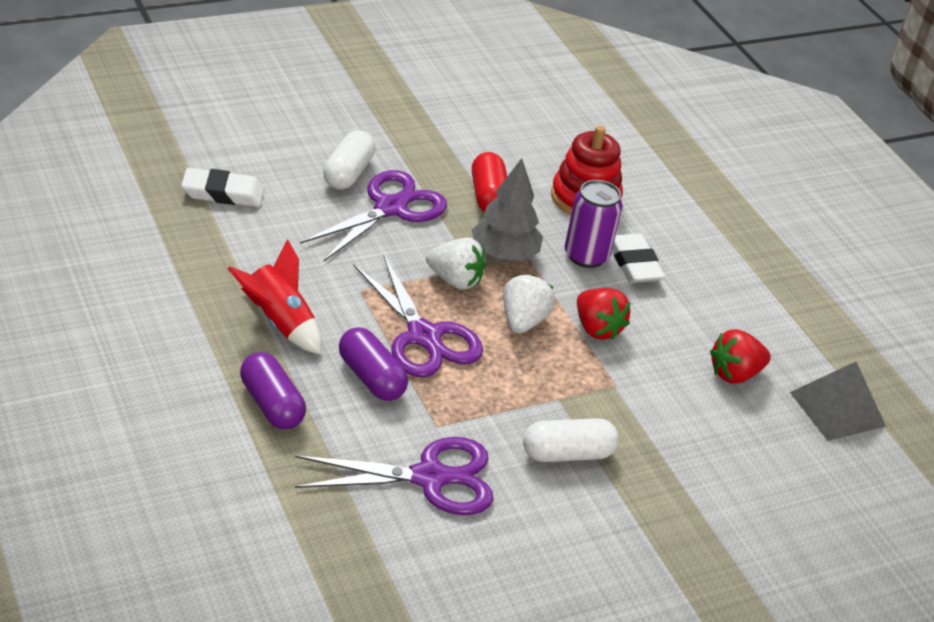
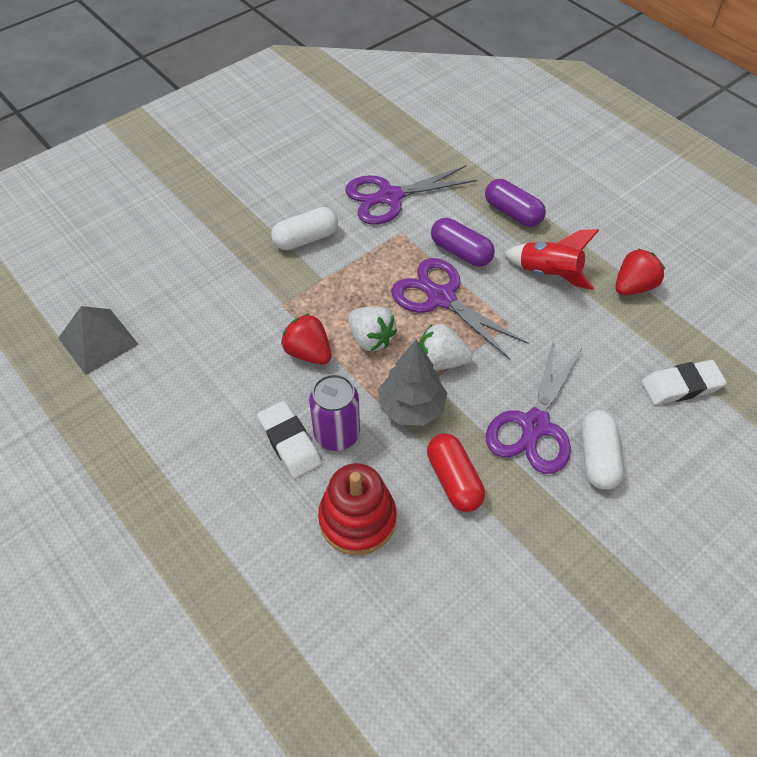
camera: 170 degrees right, 15 degrees up
white strawberry [503,274,555,333] -> white strawberry turned 45 degrees counterclockwise [348,306,397,351]
red strawberry [710,329,771,384] -> red strawberry moved to [615,248,665,295]

